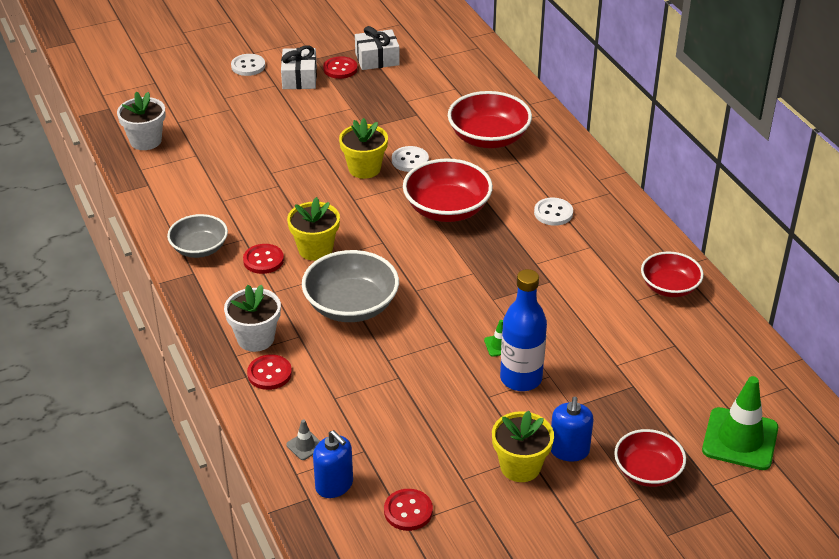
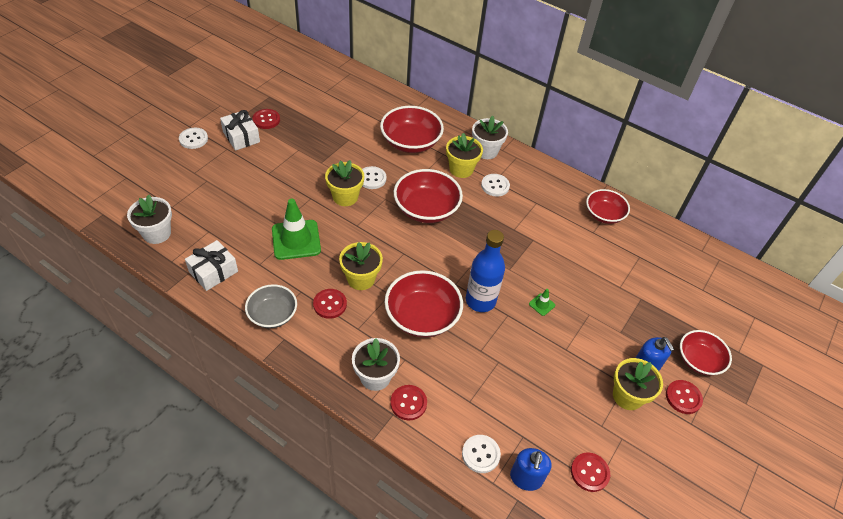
camera: 35 degrees left, 10 degrees up
grey traffic cone [286,419,320,460] -> white button [462,435,501,473]
grey bowl [302,250,399,322] -> red bowl [385,270,463,338]
blue soap dispenser [313,430,353,498] -> blue soap dispenser turned 90 degrees clockwise [510,448,552,491]
white gift [355,26,400,70] -> white gift moved to [185,240,238,291]
blue bottle [500,269,547,391] -> blue bottle moved to [466,230,505,312]
green traffic cone [702,376,778,470] -> green traffic cone moved to [272,199,321,260]
none -> yellow flower pot [446,133,483,178]
none -> white flower pot [472,116,508,159]
none -> red button [666,380,703,414]

